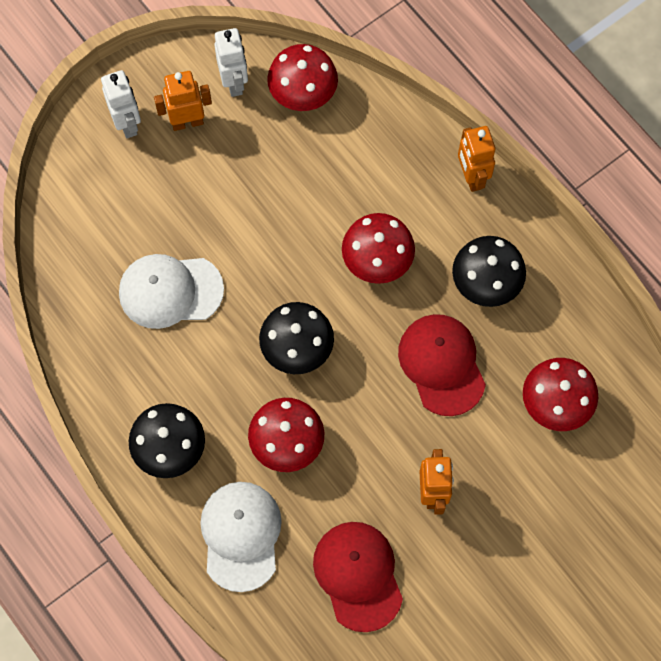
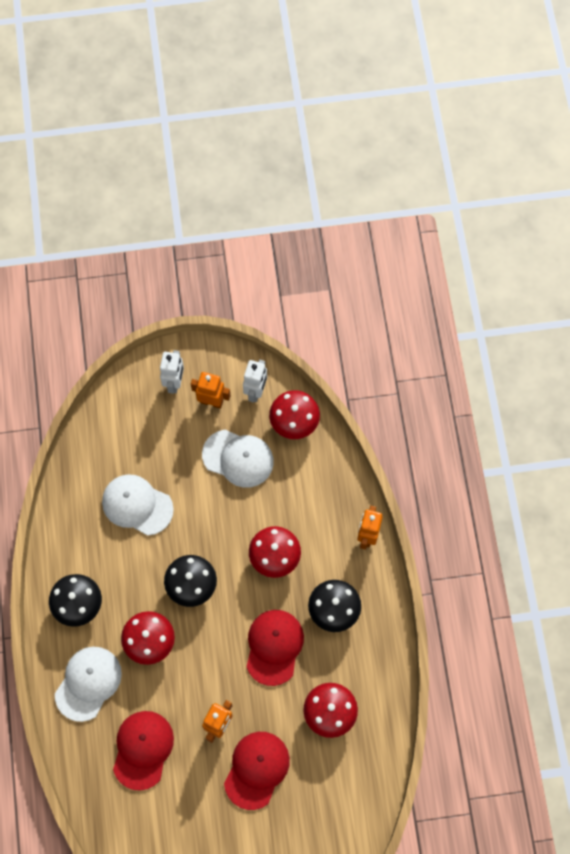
camera: 30 degrees right, 0 degrees up
none -> white cap [202,430,274,488]
none -> red cap [224,732,290,810]

